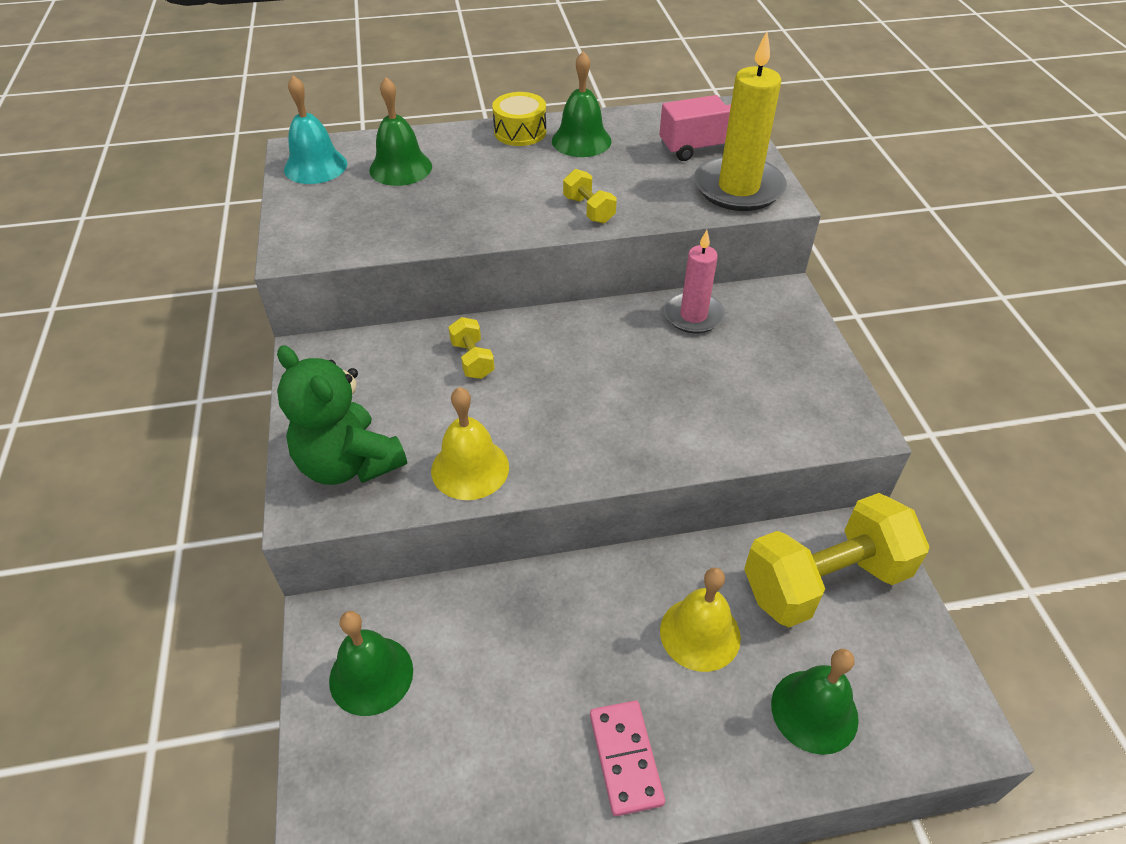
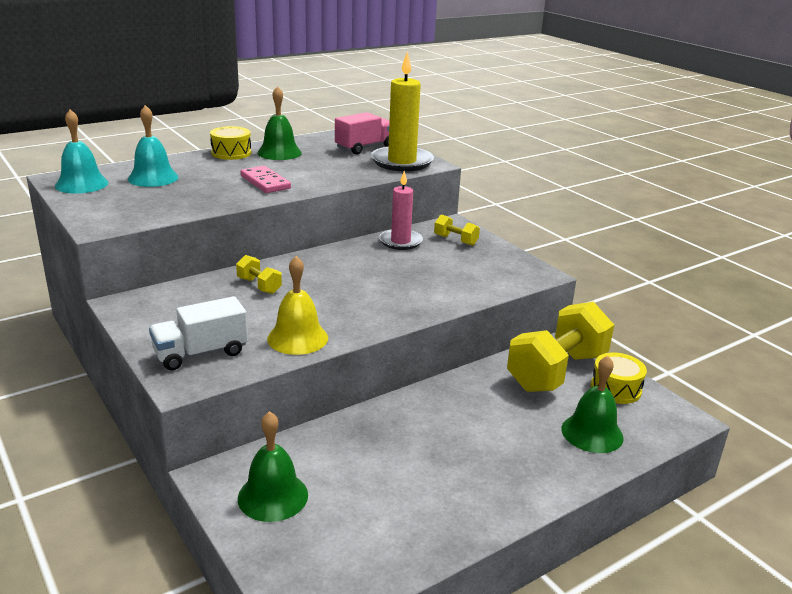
camera: 25 degrees left, 20 degrees down
green teddy bear [277,345,407,485] -> white truck [149,296,248,371]
green bell [369,77,432,186] -> turquoise bell [128,105,178,187]
yellow dumbbell [563,169,617,224] -> yellow dumbbell moved to [434,214,480,246]
pink domino [590,701,665,816] -> pink domino moved to [240,166,291,193]
yellow bell [660,568,741,672] -> none
none -> yellow drum [591,352,647,404]

